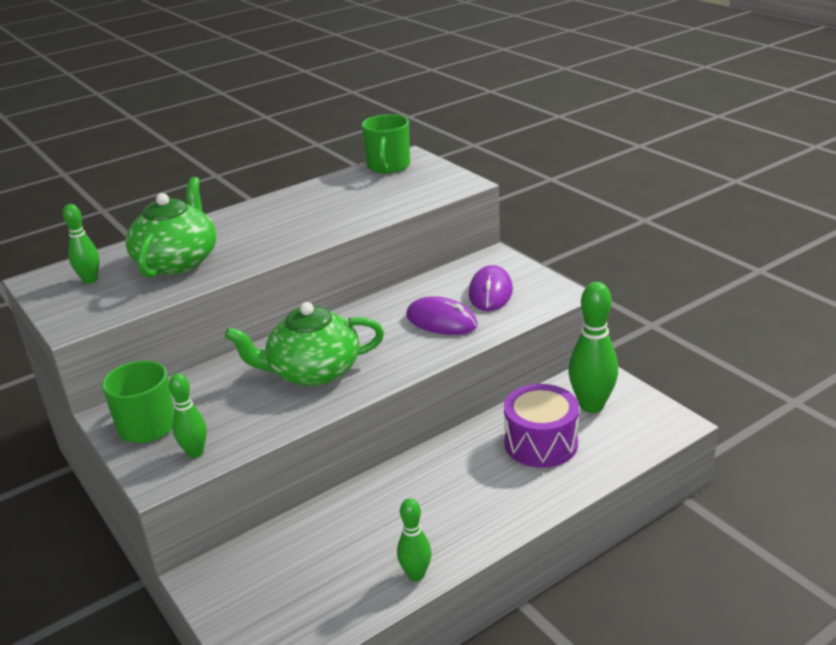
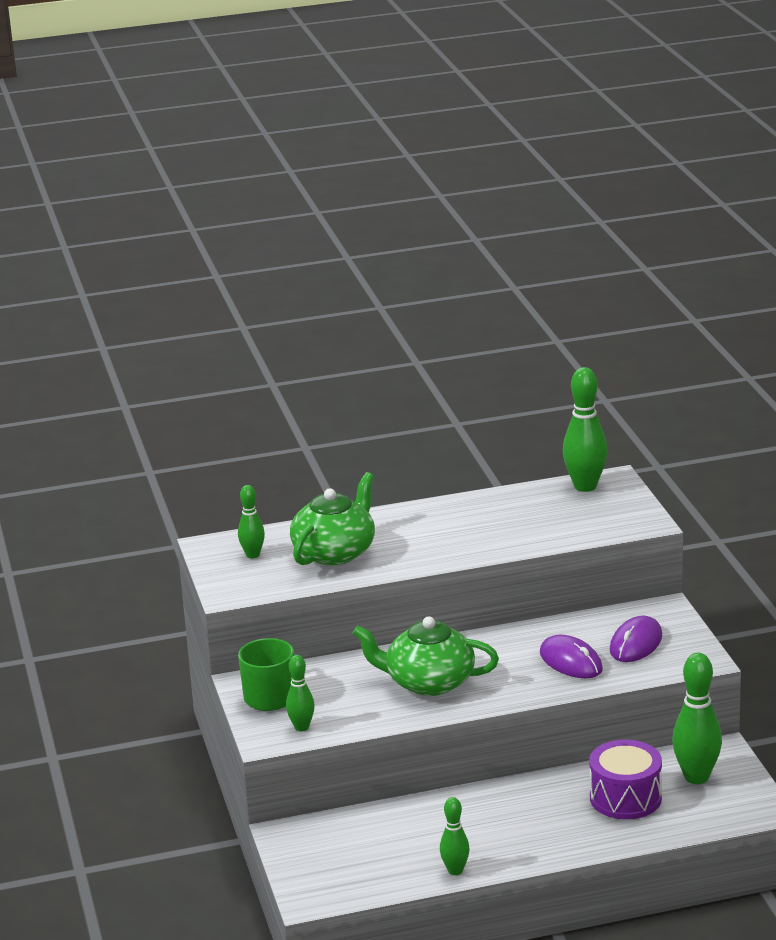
camera: 20 degrees right, 5 degrees down
green mug [362,114,410,174] -> green bowling pin [563,367,607,492]

